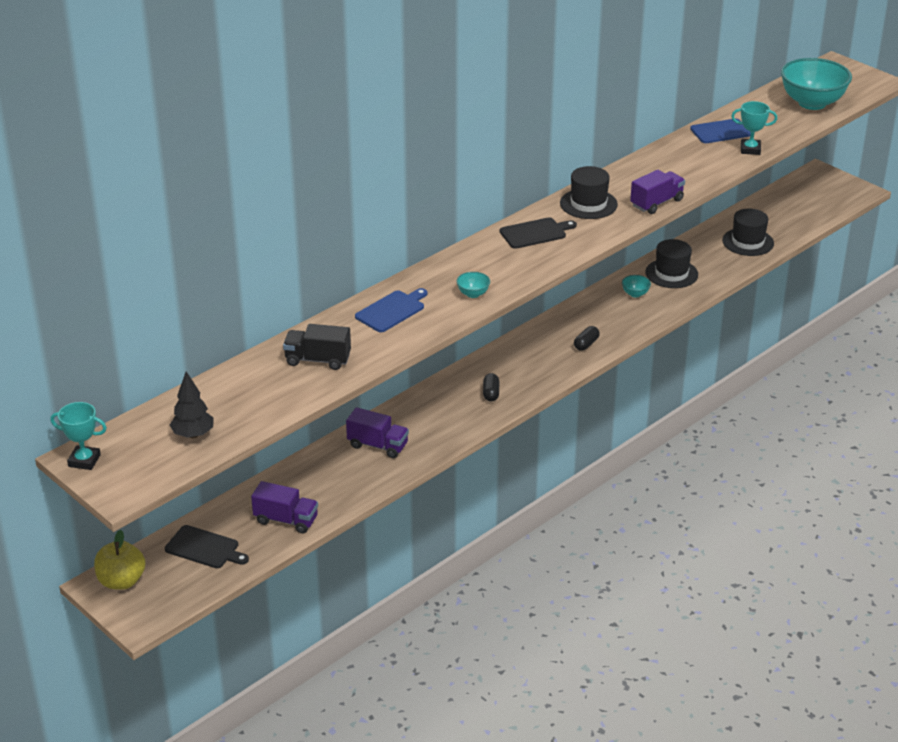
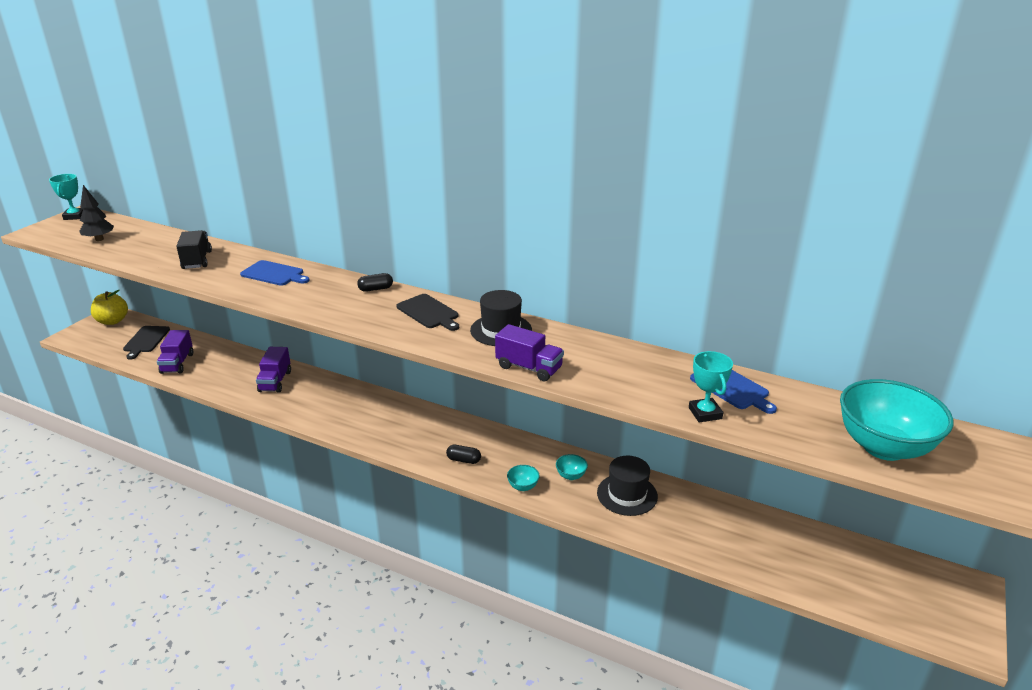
camera: 70 degrees right, 5 degrees down
turquoise bowl [457,272,490,298] -> turquoise bowl moved to [507,465,540,491]
black capsule [483,373,499,402] -> black capsule moved to [357,273,393,292]
black hat [722,209,774,256] -> none

